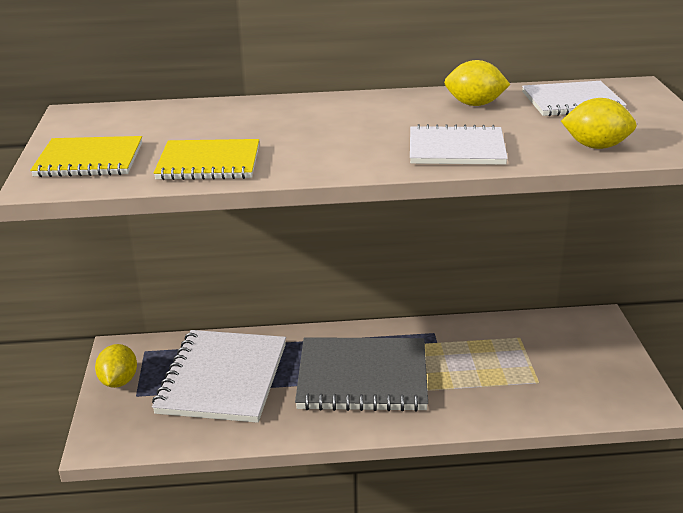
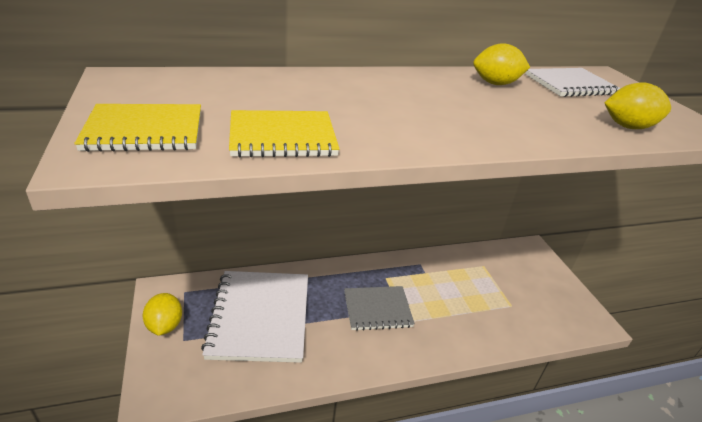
camera: 15 degrees left, 5 degrees up
grey notebook [295,337,428,412] -> grey notebook [344,286,415,331], size x0.60
white notebook [410,124,508,165] -> none

